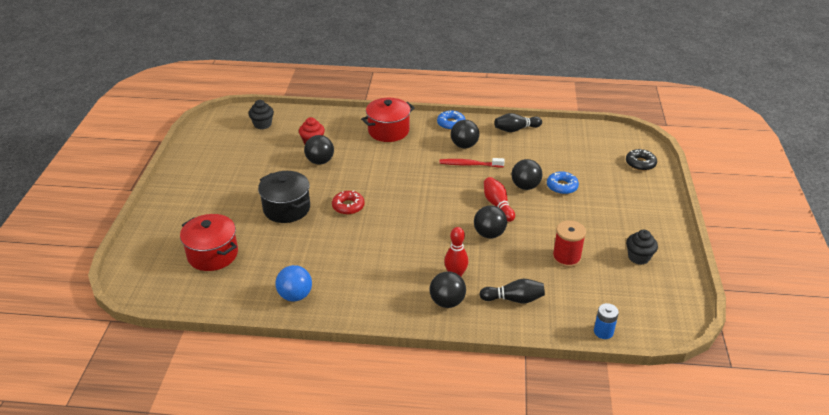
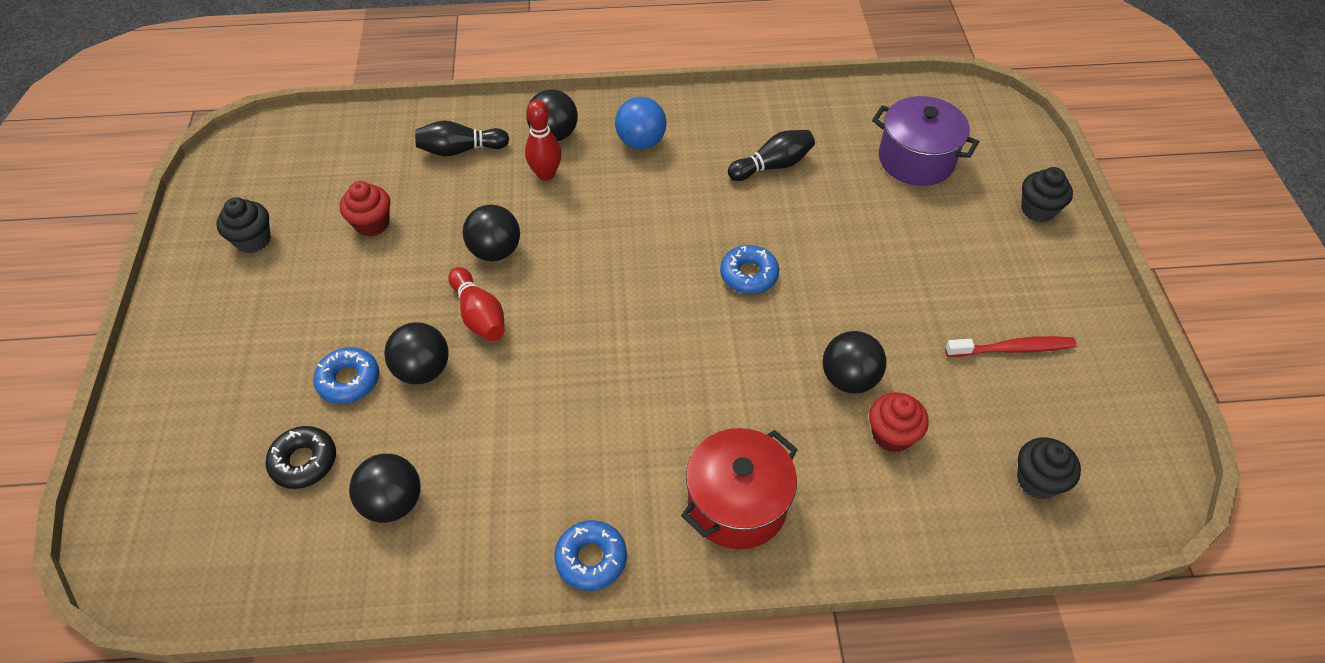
camera: 170 degrees right, 15 degrees up
red pot [180,214,238,271] -> purple pot [872,96,979,186]
black pot [258,171,310,223] -> none
blue ball [275,265,312,302] -> blue ball moved to [615,97,666,149]
red donut [332,191,365,215] -> blue donut [720,245,779,294]
red toothbrush [439,158,504,167] -> red toothbrush moved to [945,336,1077,357]
black ball [451,120,479,148] -> black ball moved to [349,454,421,523]
black bowling pin [494,113,542,132] -> black bowling pin moved to [728,130,815,181]
red spool [552,220,586,268] -> red cupcake [340,181,390,237]
blue battery [594,303,619,339] -> none
black donut [626,149,657,171] -> black donut moved to [266,426,336,489]
none -> black cupcake [1021,167,1073,222]

